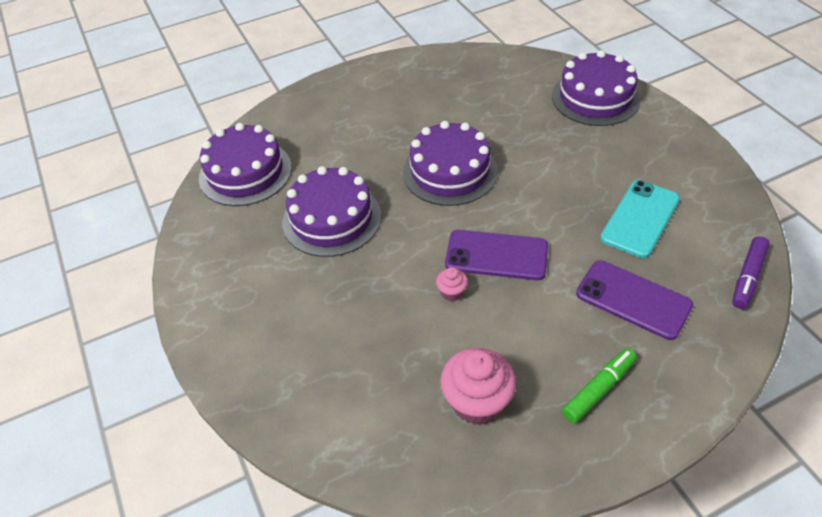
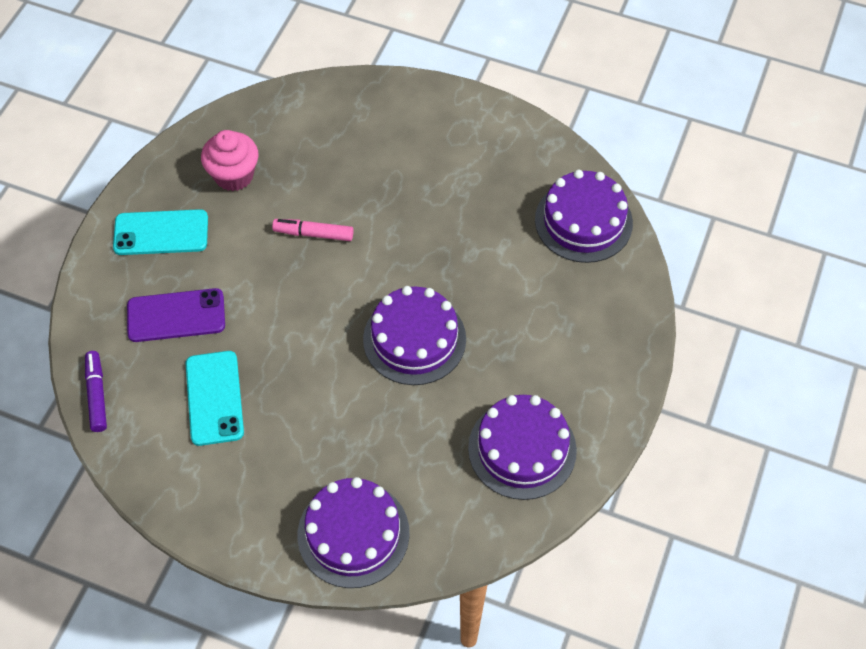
camera: 135 degrees right, 10 degrees up
purple cake [282,166,381,257] -> purple cake moved to [468,395,577,500]
pink cupcake [436,267,468,301] -> pink marker [272,219,354,241]
purple phone [445,230,548,280] -> none
green marker [562,348,637,423] -> turquoise phone [113,209,208,255]

